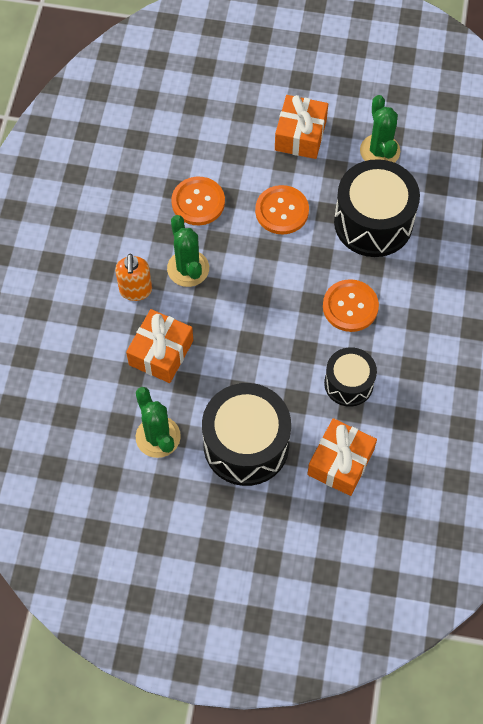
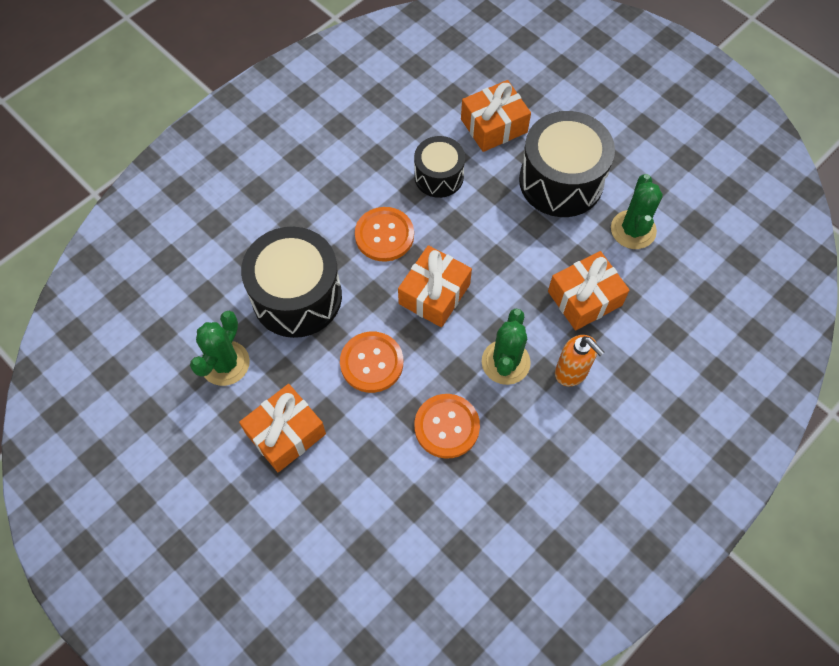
camera: 145 degrees left, 0 degrees up
orange soap dispenser [115,254,152,301] -> orange soap dispenser turned 105 degrees clockwise [555,335,604,387]
none -> orange gift [398,245,472,327]

